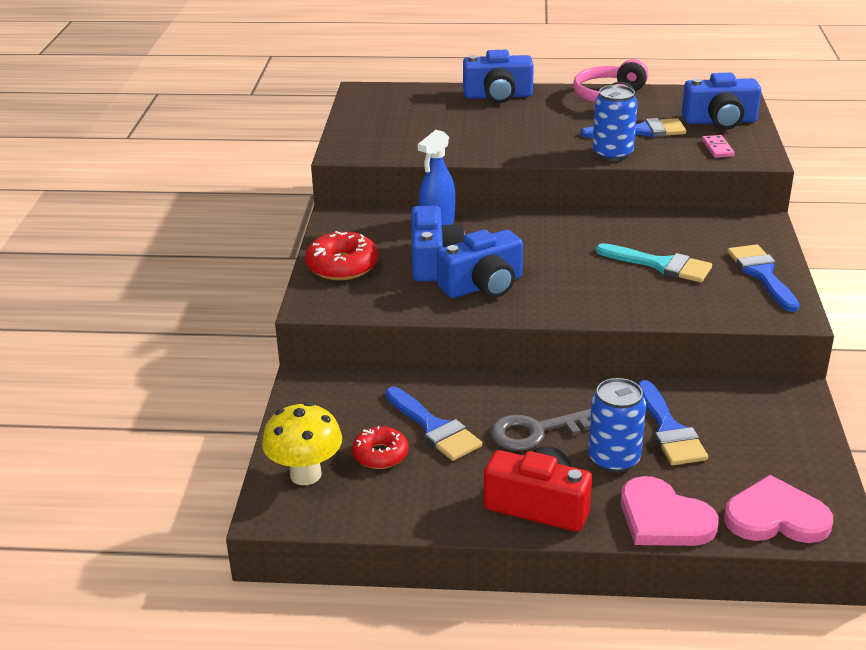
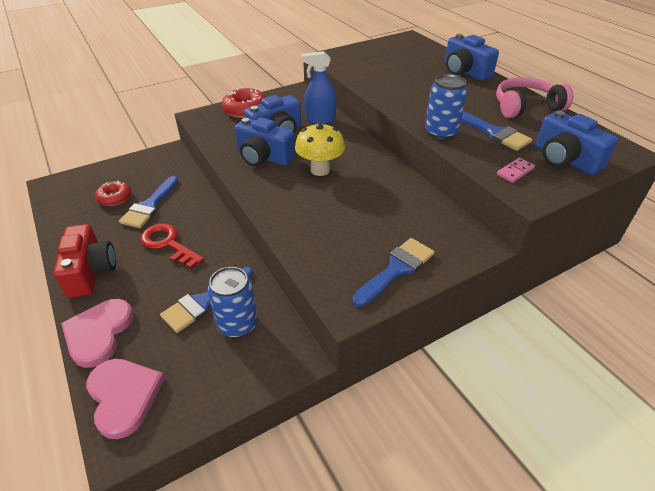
camera: 55 degrees right, 10 degrees up
yellow mushroom [262,402,342,485] -> yellow mushroom moved to [295,122,345,176]
grey key [490,409,591,451] -> red key [141,223,204,269]
blue can [588,378,646,473] -> blue can moved to [208,267,258,338]
turquoise brush [596,243,712,283] -> none

